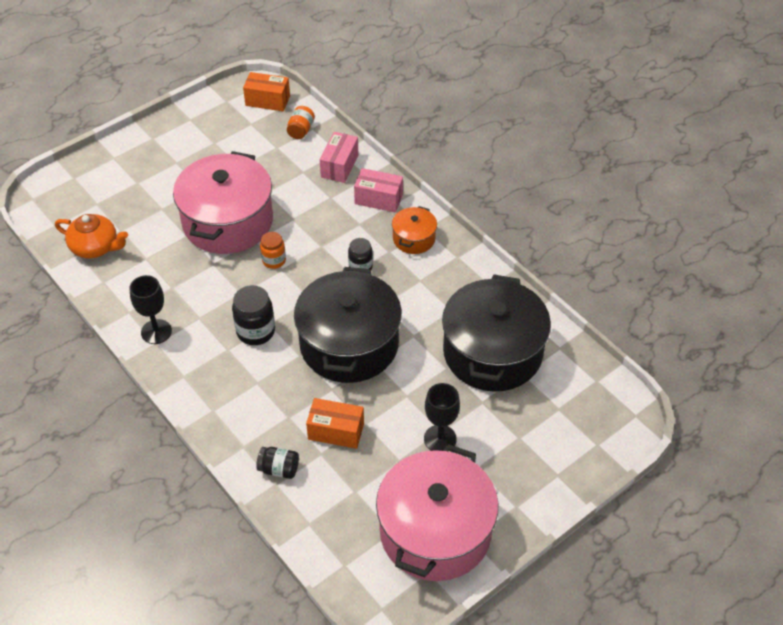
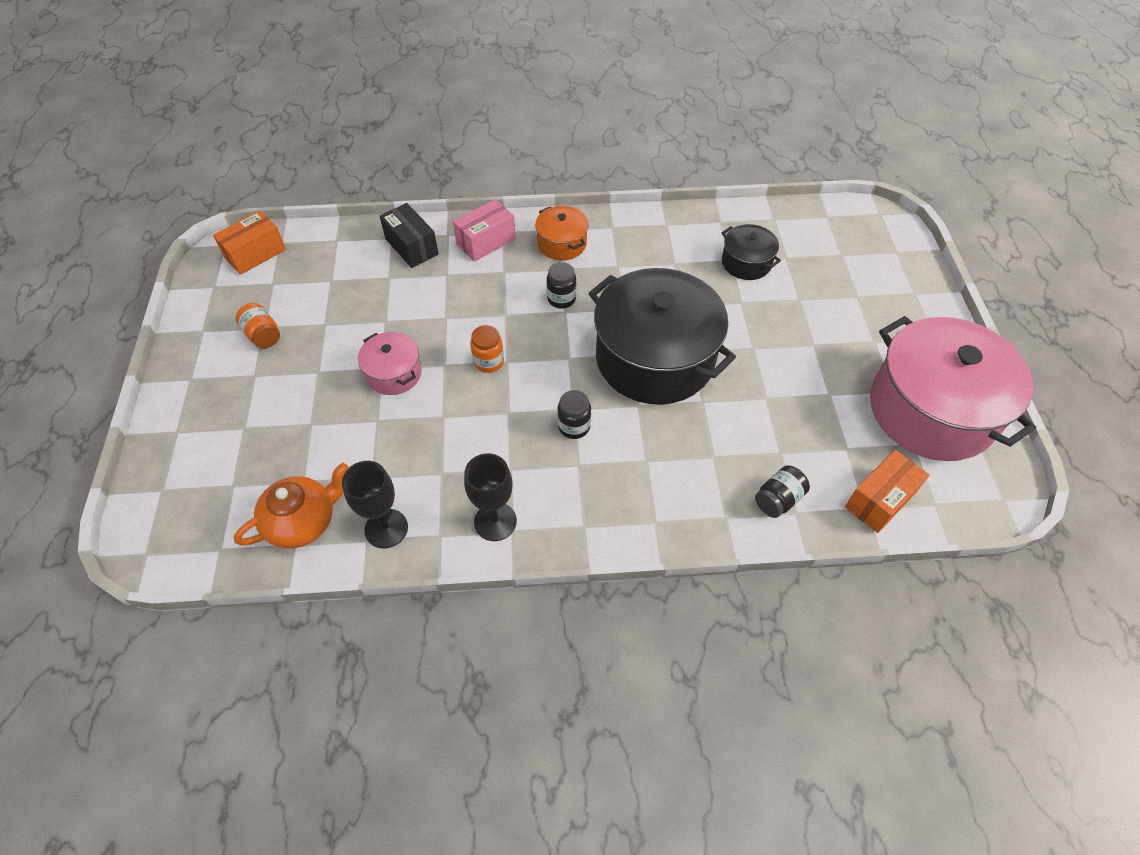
camera: 55 degrees left, 5 degrees up
pink pot [173,151,273,254] -> pink pot [358,332,422,395], size x0.46
black jar [232,285,275,345] -> black jar [557,390,591,439], size x0.64
orange jar [287,106,315,139] -> orange jar moved to [236,303,280,348]
orange box [306,398,364,449] -> orange box moved to [845,450,929,533]
pink box [320,132,358,183] -> black box [380,203,439,268]
black goblet [424,383,460,452] -> black goblet moved to [342,461,408,548]
black pot [442,274,551,392] -> black pot [722,224,781,280], size x0.46

